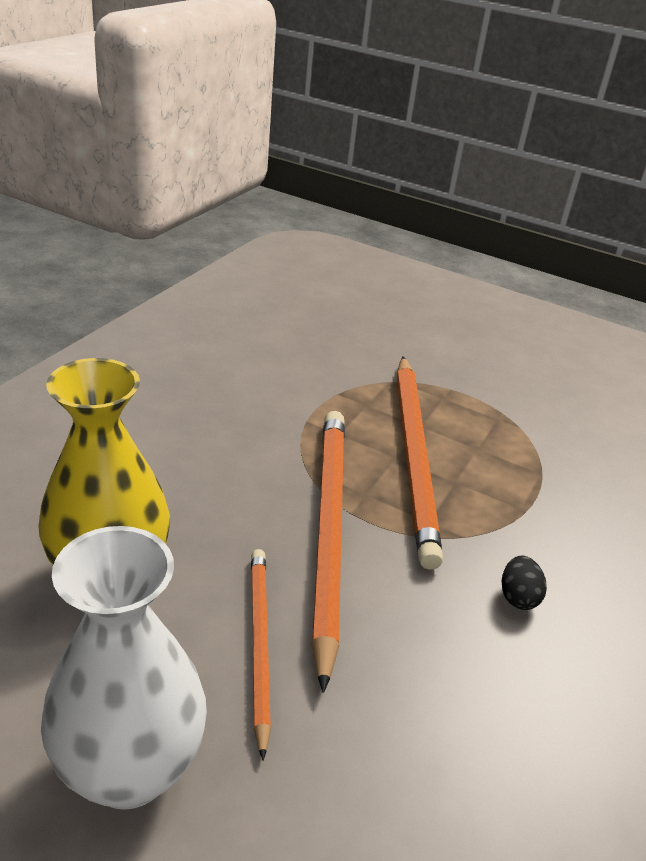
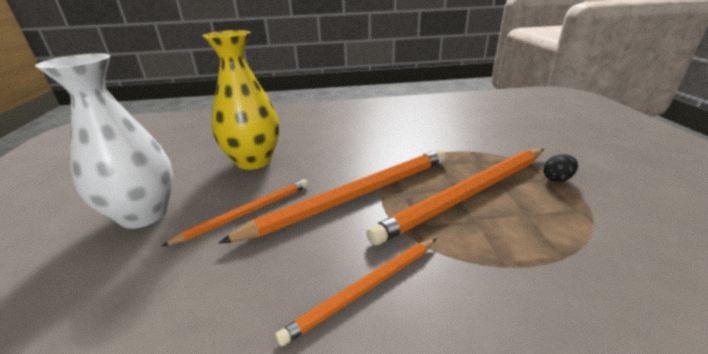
camera: 60 degrees right, 5 degrees down
black egg [502,556,547,610] -> black egg moved to [543,154,578,182]
none -> orange pencil [275,238,437,346]

